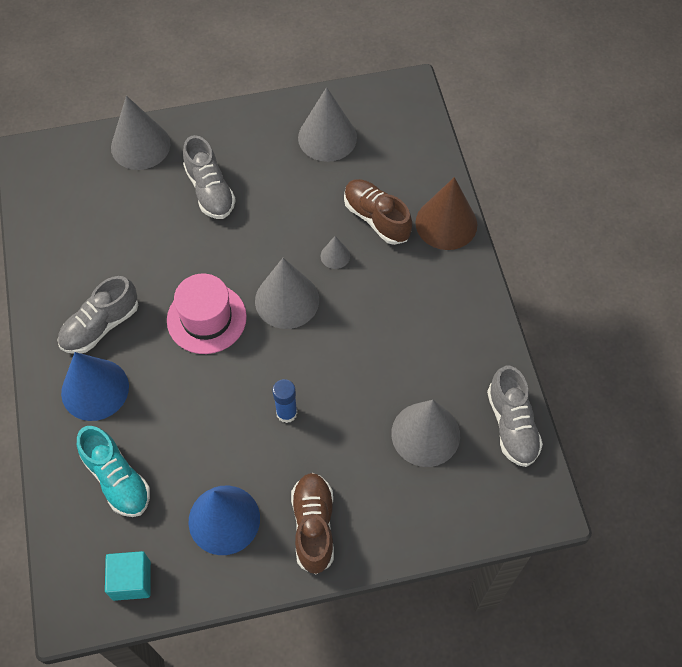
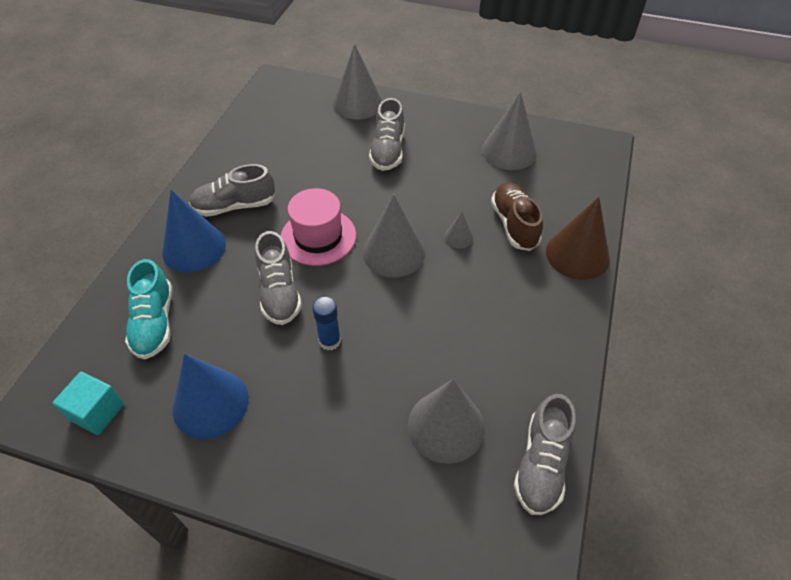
camera: 30 degrees right, 10 degrees down
brown shoe [291,473,334,575] -> none
none -> grey shoe [255,231,302,325]

